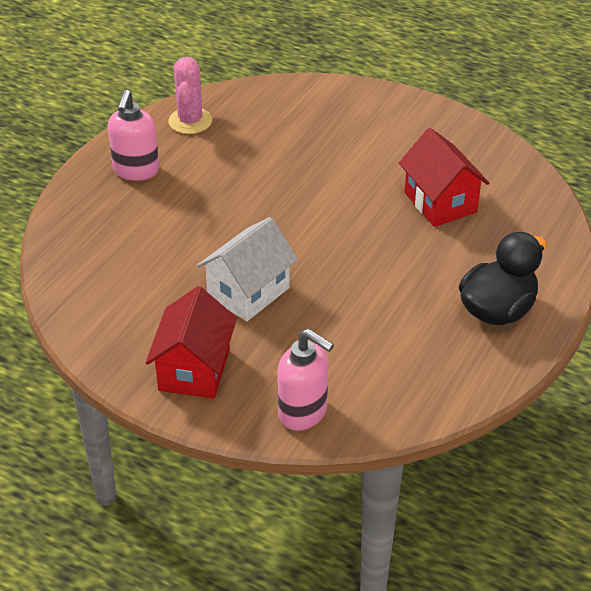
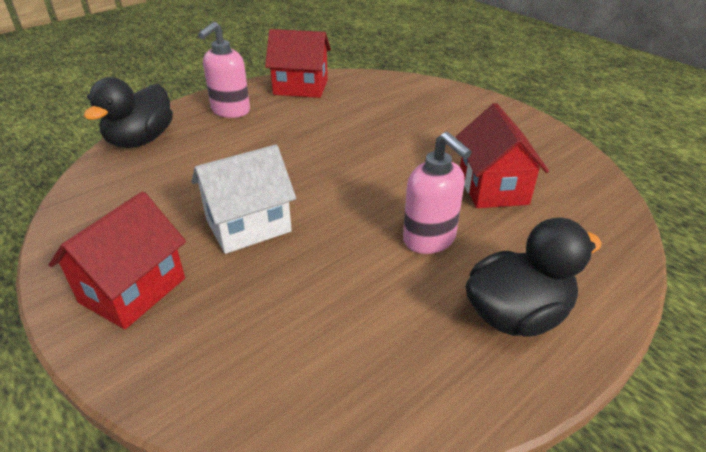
camera: 20 degrees right, 5 degrees down
pink cactus [168,57,212,134] -> red house [265,29,331,98]
pink soap dispenser [277,329,334,431] -> pink soap dispenser moved to [403,132,471,254]
none -> black duck [84,77,173,148]

